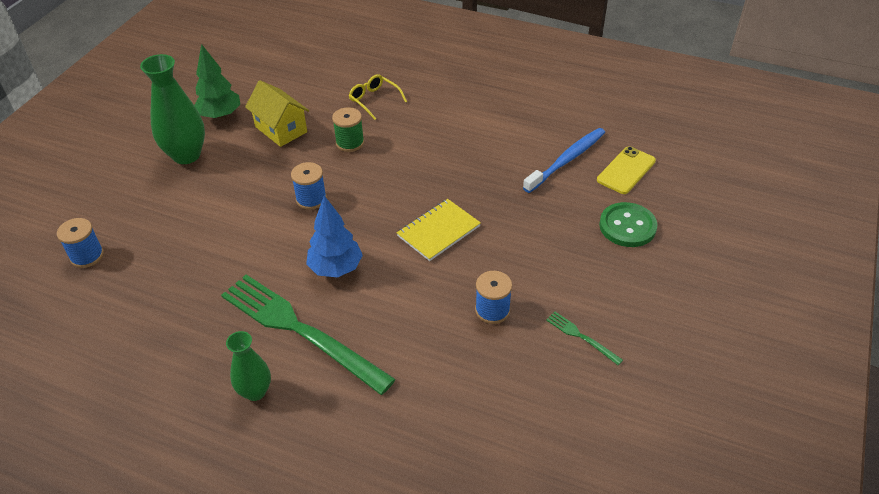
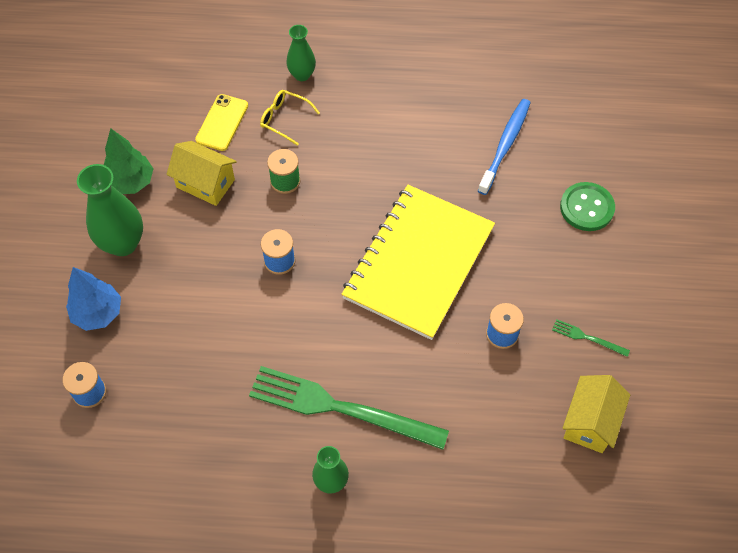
camera: 20 degrees left, 15 degrees up
blue tree [306,196,363,278] -> blue tree moved to [66,267,121,331]
yellow notebook [397,199,481,261] -> yellow notebook [341,185,495,340], size x2.08
yellow phone [597,146,656,194] -> yellow phone moved to [195,94,248,151]
none -> green vase [286,25,316,81]
none -> yellow house [562,375,630,453]

